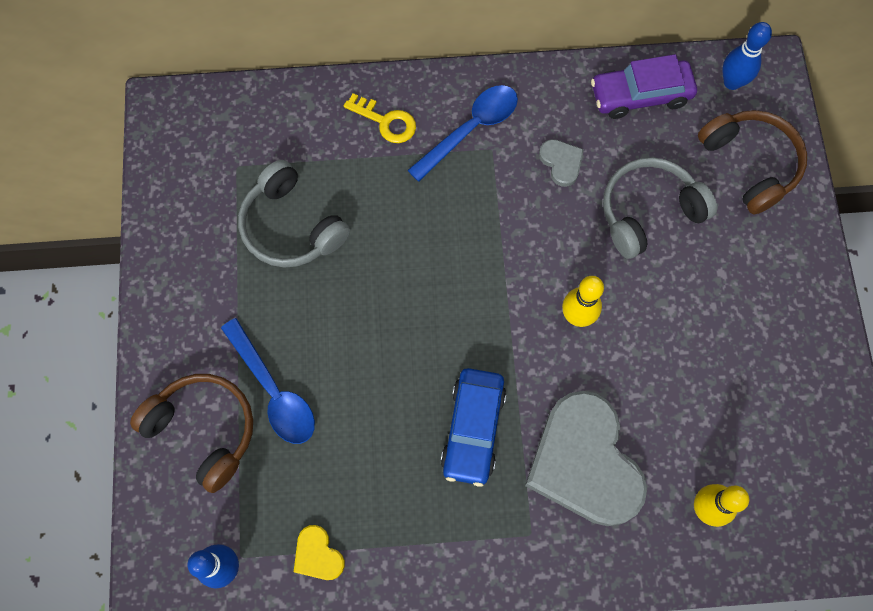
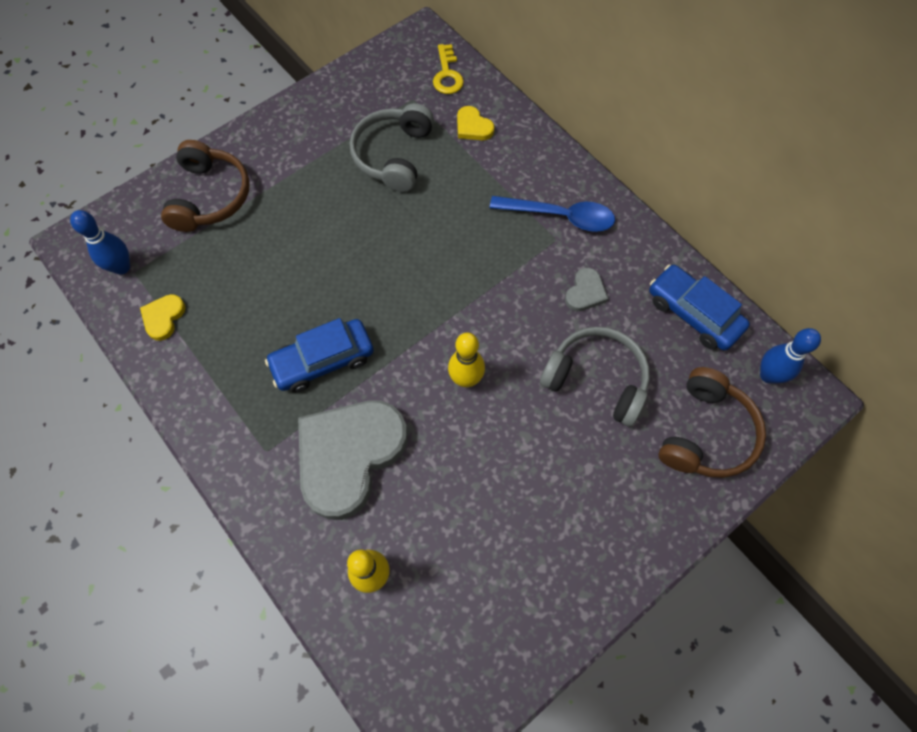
camera: 55 degrees right, 5 degrees down
blue spoon [221,318,315,444] -> none
yellow key [344,93,416,143] -> yellow key moved to [433,44,464,94]
purple car [591,54,697,119] -> blue car [649,264,750,351]
none -> yellow heart [457,106,494,140]

